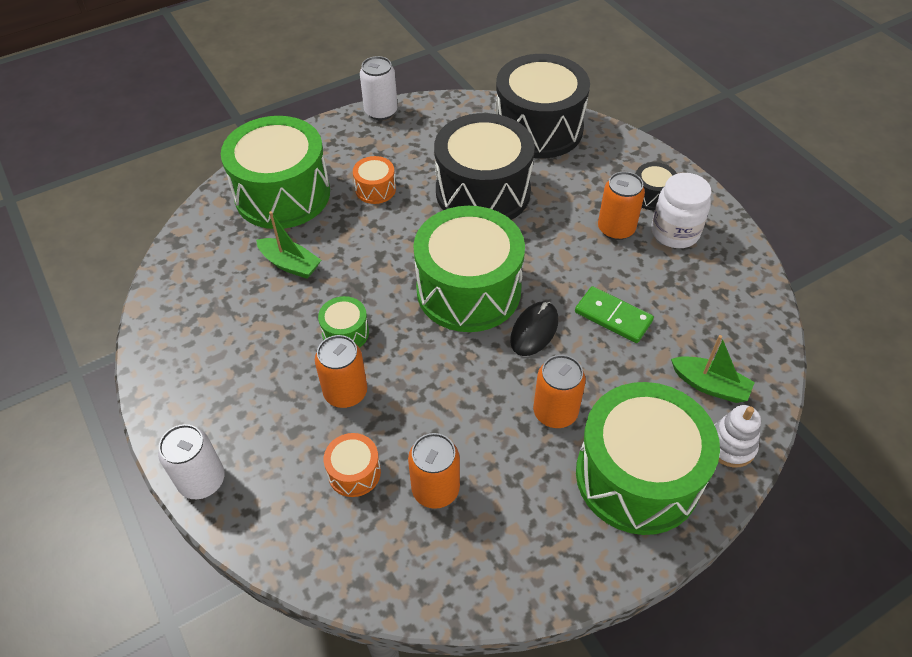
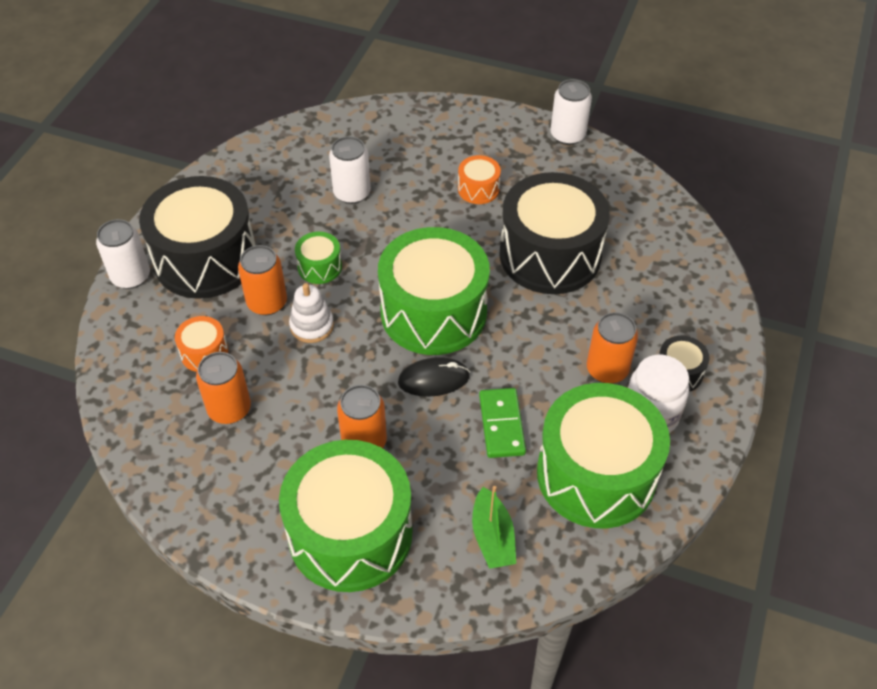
camera: 50 degrees right, 0 degrees up
green drum [221,116,330,229] -> green drum moved to [537,383,670,528]
green boat [256,211,321,279] -> white can [329,136,371,204]
black drum [496,54,590,159] -> black drum moved to [139,176,256,299]
white stacking toy [714,405,761,467] -> white stacking toy moved to [289,283,334,343]

